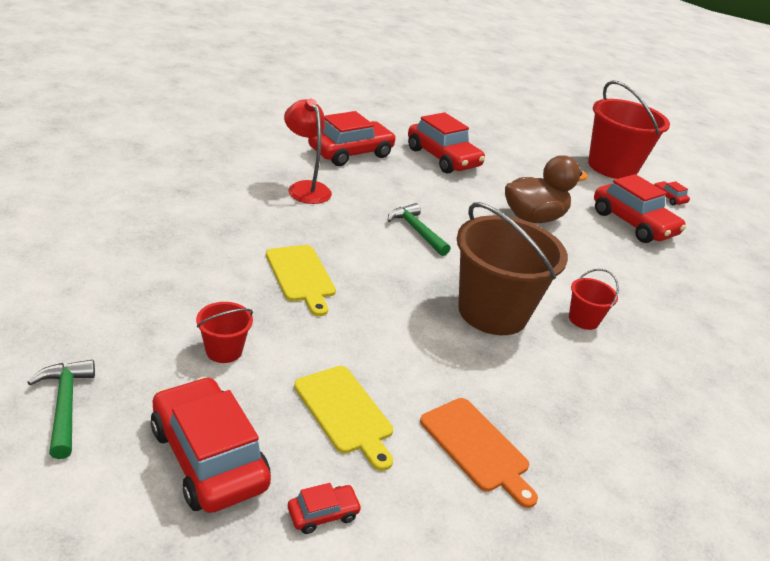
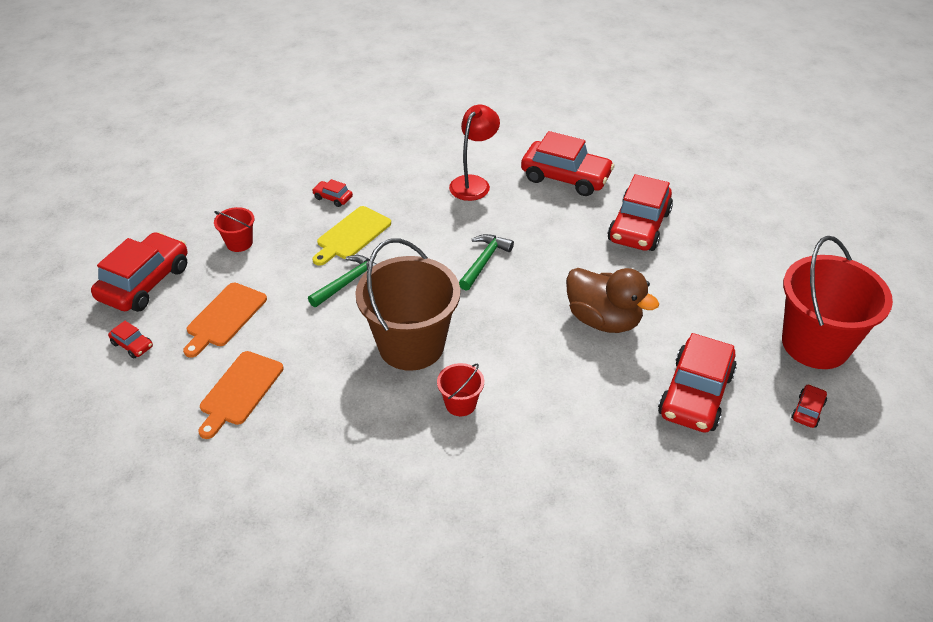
camera: 65 degrees right, 10 degrees up
green hammer [27,359,95,459] -> green hammer moved to [308,255,377,307]
yellow cutting board [294,366,393,471] -> orange cutting board [183,283,267,358]
none -> red car [312,179,353,207]

